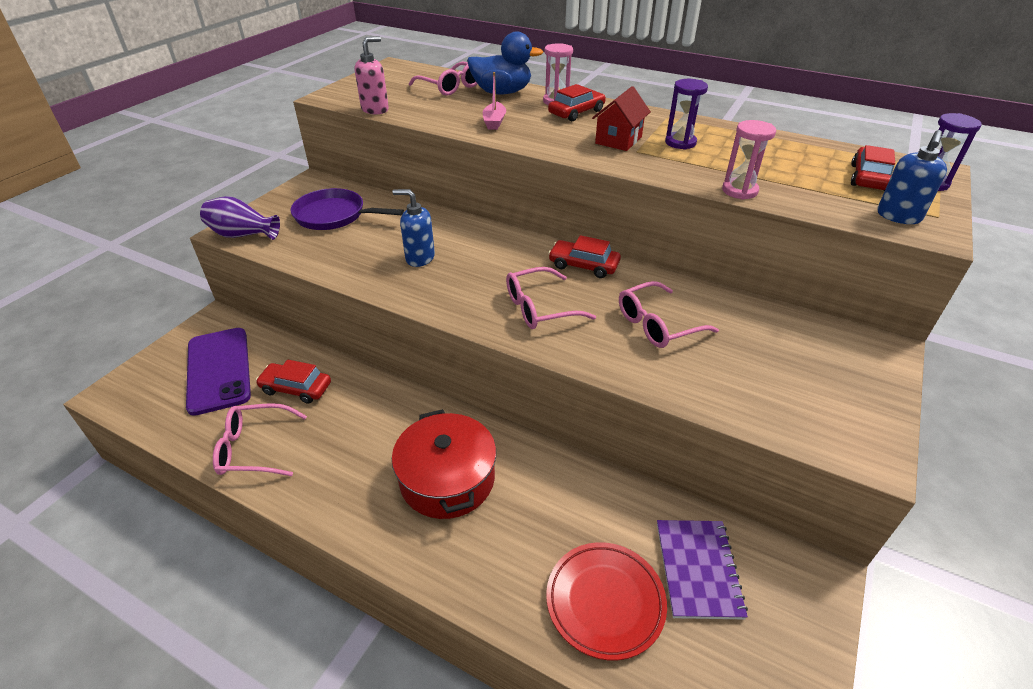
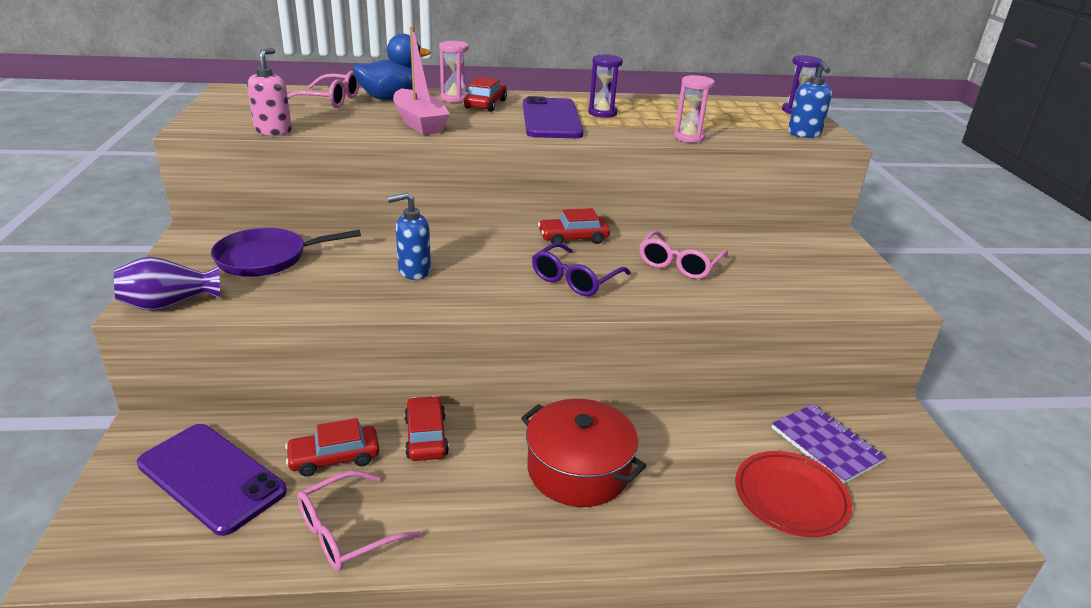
camera: 35 degrees left, 10 degrees down
pink boat [483,72,506,130] -> pink boat [393,26,450,135], size x1.80
pink glasses [506,267,596,329] -> purple glasses [532,243,631,296]
red house [592,86,651,151] -> purple phone [523,96,584,138]
red car [851,145,895,191] -> red car moved to [404,396,449,461]

